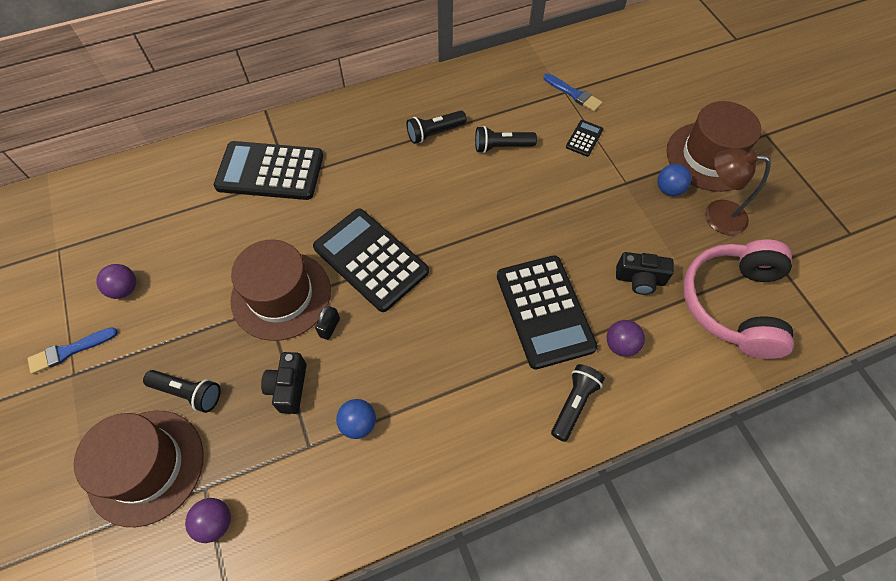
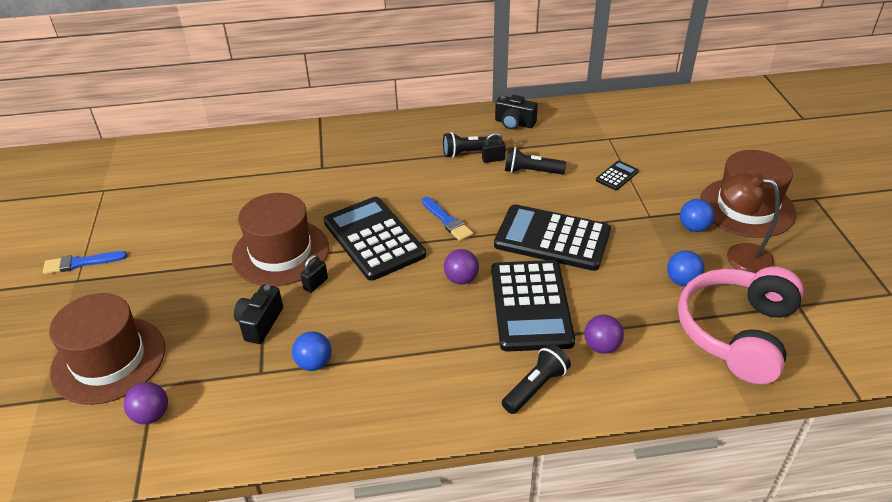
camera: 15 degrees right, 20 degrees down
purple ball [96,264,136,299] -> purple ball moved to [444,249,479,285]
black flashlight [143,370,221,413] -> none
black calculator [214,141,323,200] -> black calculator moved to [494,204,611,271]
blue brush [543,73,603,112] -> blue brush moved to [422,197,473,241]
black camera [616,252,674,295] -> black camera moved to [495,95,538,129]
none -> black padlock [482,133,506,163]
none -> blue ball [667,251,705,286]

